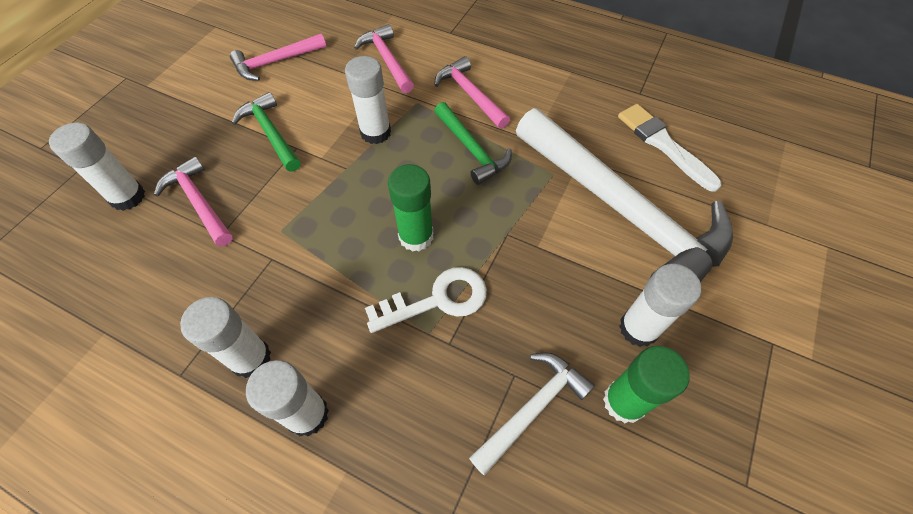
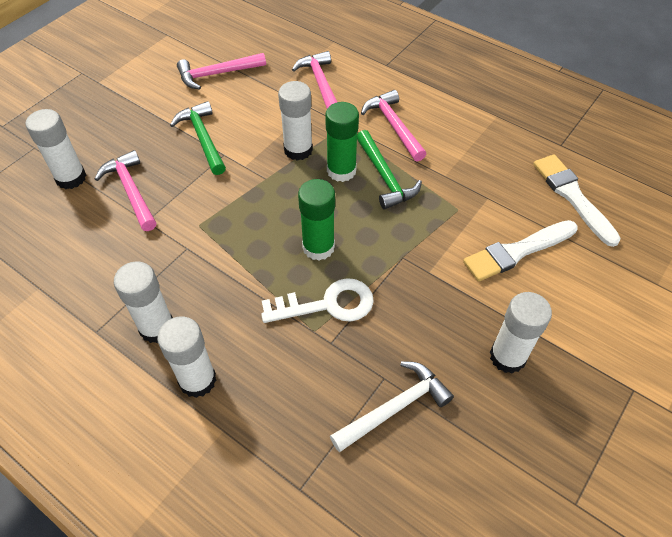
camera: 10 degrees right, 5 degrees down
white hammer [516,108,733,282] -> white brush [463,220,578,282]
green glue stick [603,346,690,423] -> green glue stick moved to [325,102,359,182]

